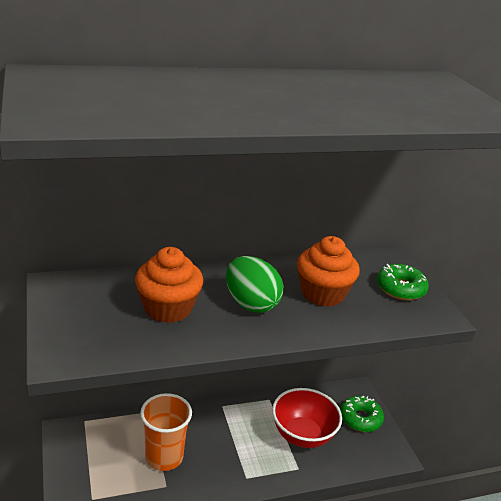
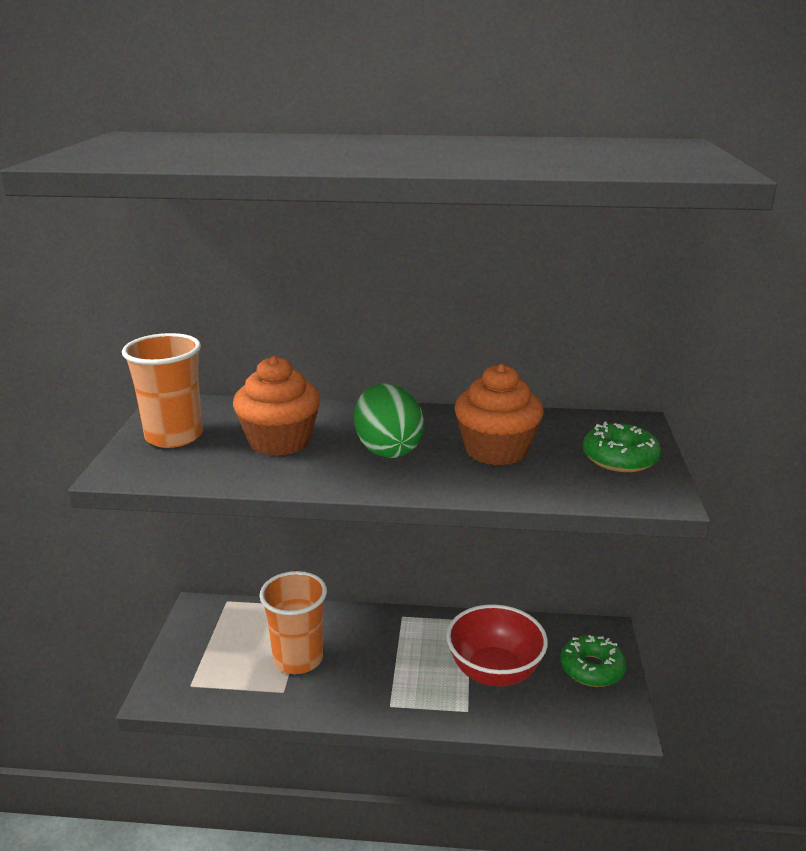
camera: 25 degrees right, 5 degrees down
none -> orange cup [122,333,203,448]

